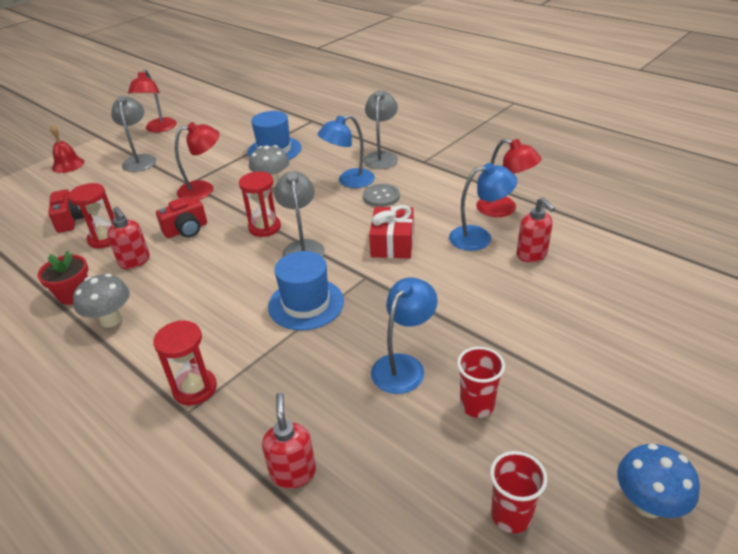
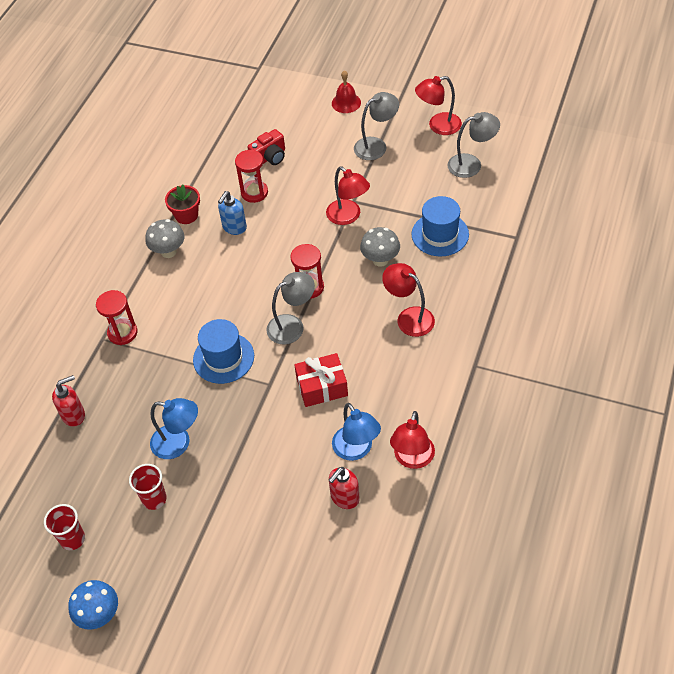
camera: 70 degrees right, 15 degrees up
red soap dispenser [107,206,150,269] -> blue soap dispenser [218,191,247,235]
red camera [156,197,207,238] -> none
blue lamp [318,115,375,188] -> red lamp [382,263,435,337]
grey lamp [363,90,398,169] -> grey lamp moved to [447,112,500,178]
grey button [363,184,400,207] -> none

